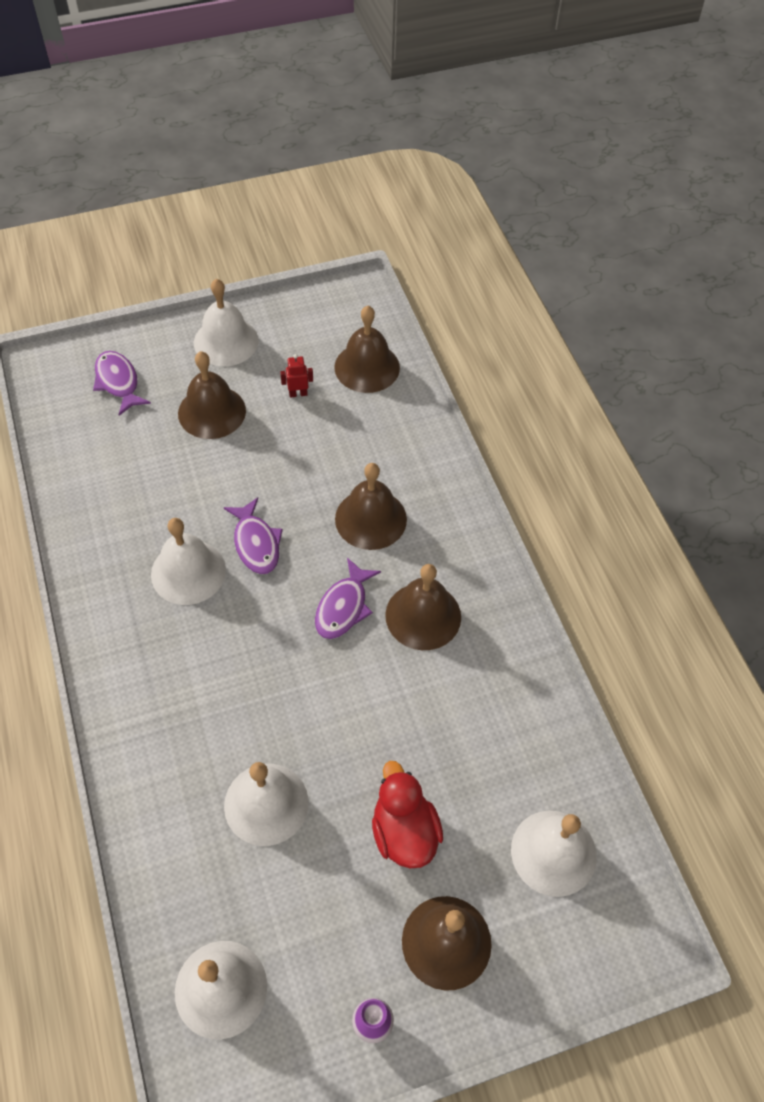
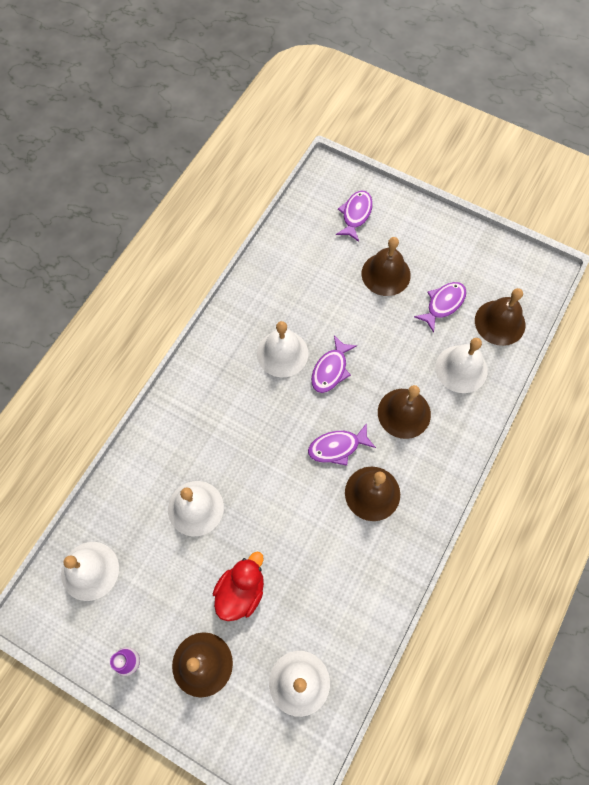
camera: 50 degrees right, 10 degrees up
white bell [194,279,259,366] -> white bell moved to [436,338,488,393]
red robot [280,354,313,398] -> purple fish [414,282,466,333]

